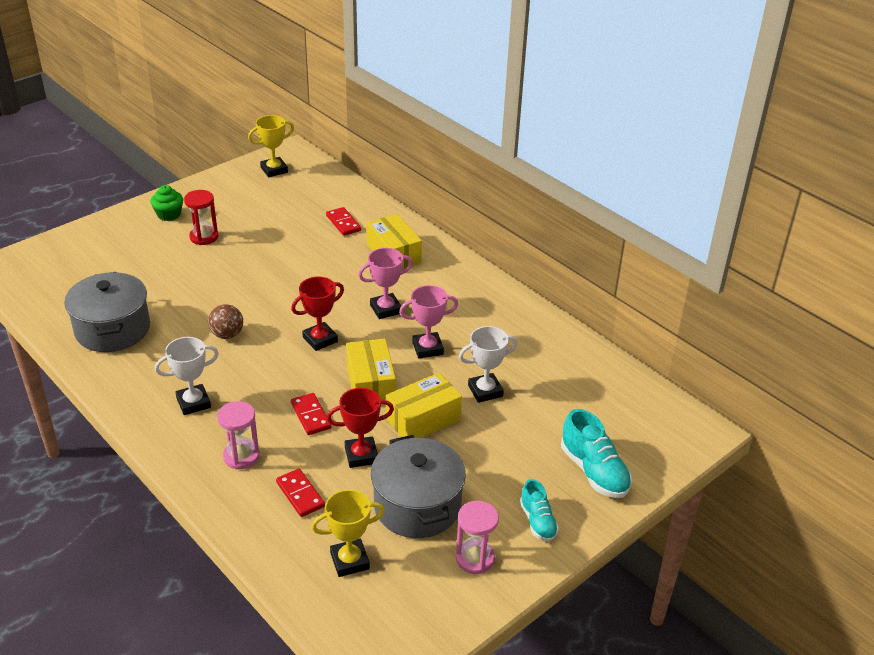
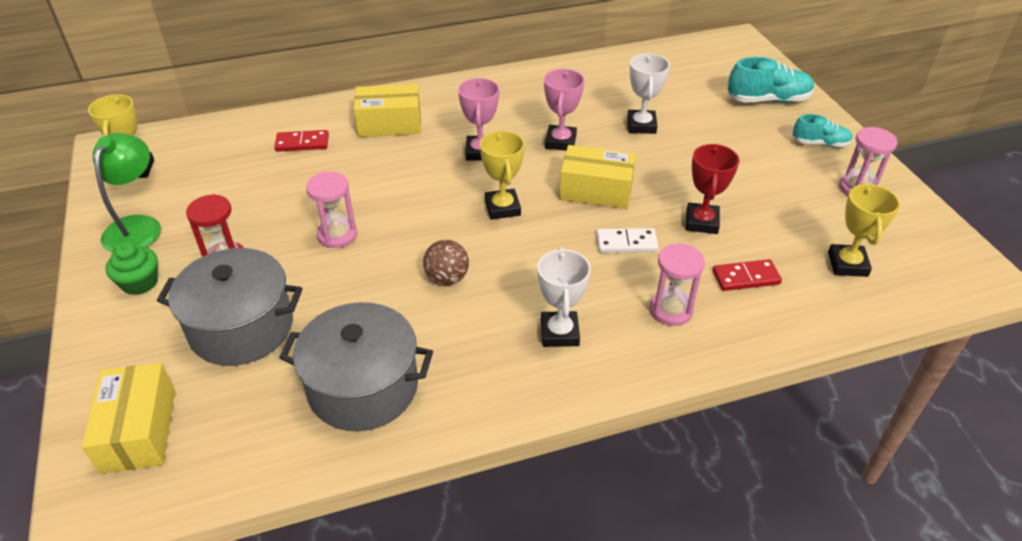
camera: 65 degrees left, 5 degrees up
red trophy [291,277,344,351] -> yellow trophy [480,131,525,220]
red domino [291,393,331,435] -> white domino [596,228,659,253]
grey pot [371,435,466,538] -> grey pot moved to [157,248,302,366]
yellow box [386,373,462,438] -> yellow box moved to [82,363,175,474]
none -> green lamp [93,133,161,253]
none -> pink hourglass [306,172,357,248]

